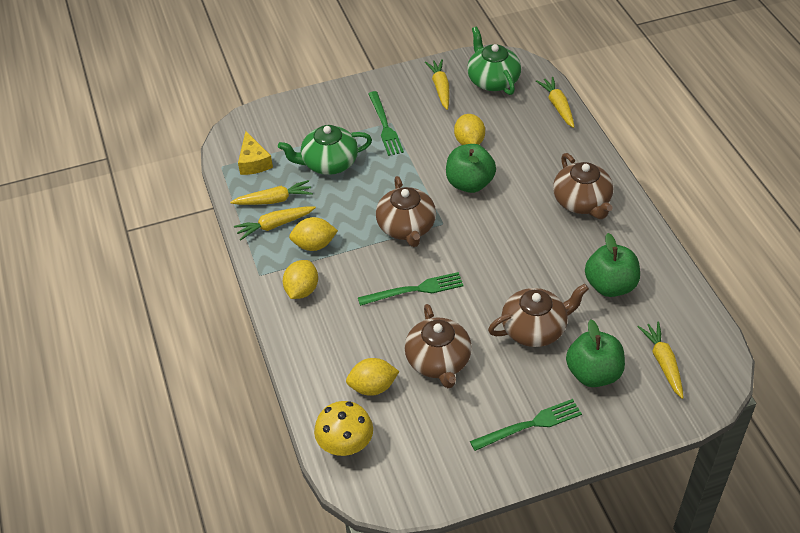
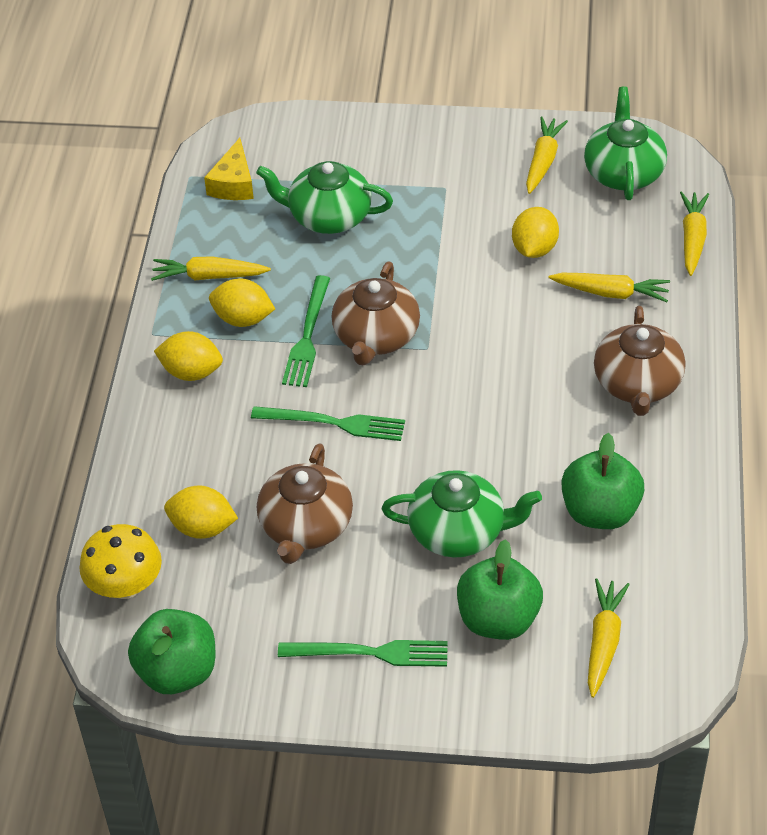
camera: 25 degrees right, 0 degrees up
yellow carrot [230,180,313,205] -> yellow carrot moved to [548,273,670,302]
yellow lemon [283,260,318,299] -> yellow lemon turned 60 degrees clockwise [154,331,223,381]
green fork [368,91,404,156] -> green fork moved to [282,275,330,387]
green apple [446,144,496,193] -> green apple moved to [128,609,215,694]
brown teapot [488,283,589,347] -> green teapot [382,470,542,558]

